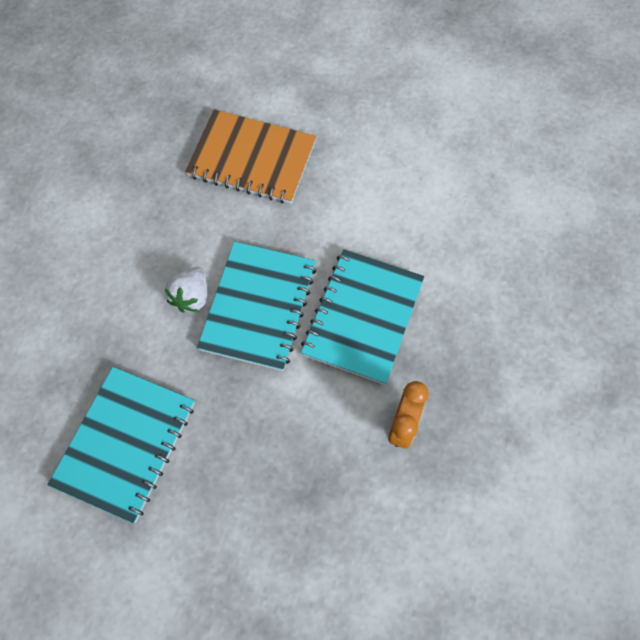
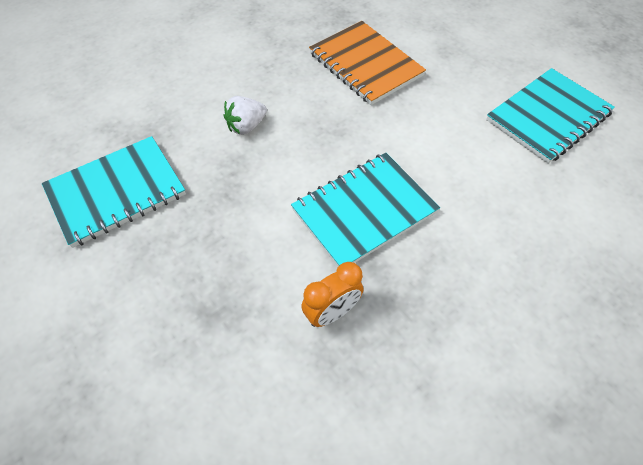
camera: 35 degrees right, 10 degrees down
turquoise notebook [197,241,317,371] -> turquoise notebook moved to [486,68,615,164]

